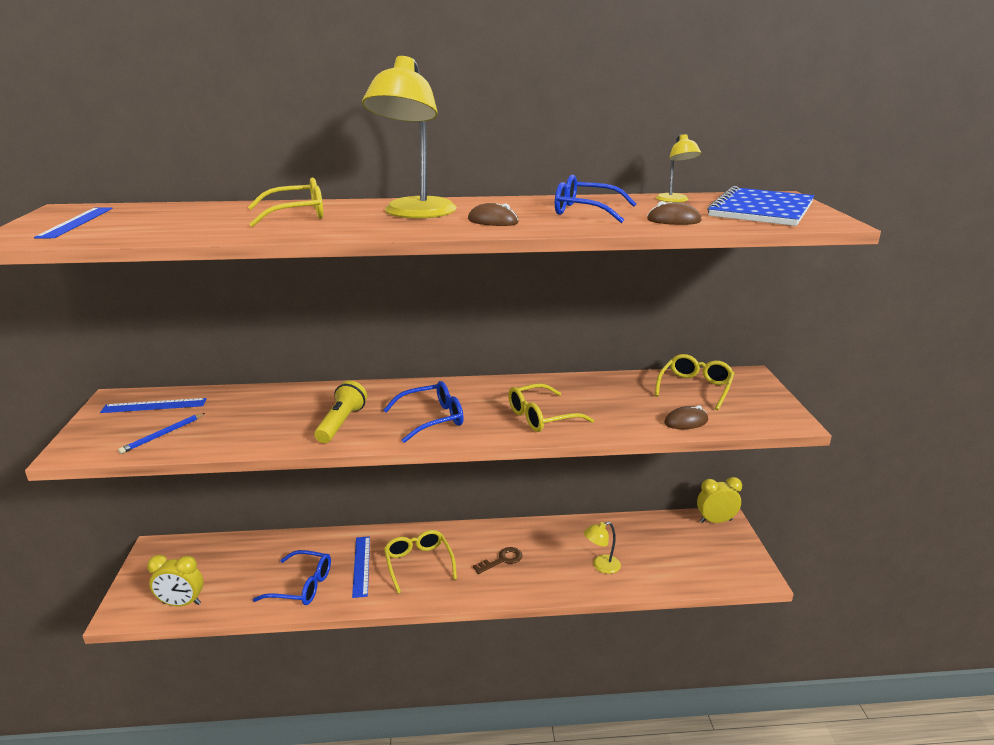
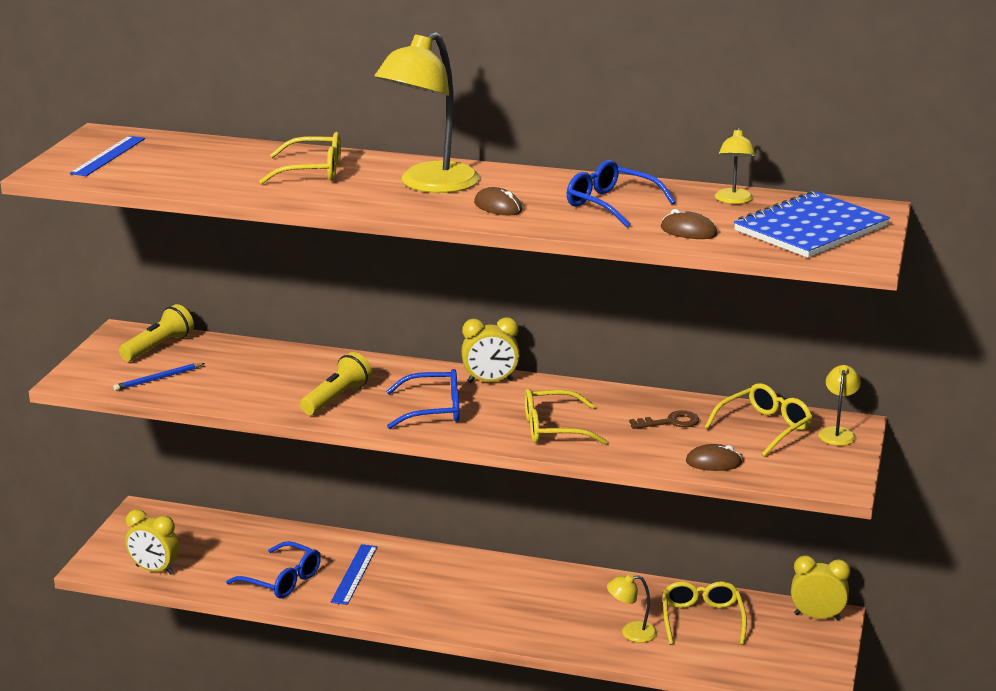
camera: 20 degrees right, 0 degrees up
blue ruler [100,398,207,413] -> yellow flashlight [119,304,194,361]
yellow glasses [384,530,457,594] -> yellow glasses moved to [663,581,747,645]
brown key [473,547,523,574] -> brown key moved to [629,410,699,429]
none -> yellow clock [461,317,520,383]
none -> yellow lamp [819,365,861,446]

